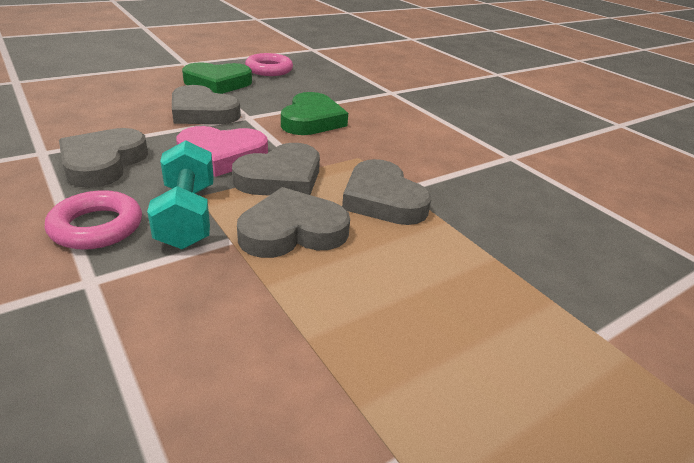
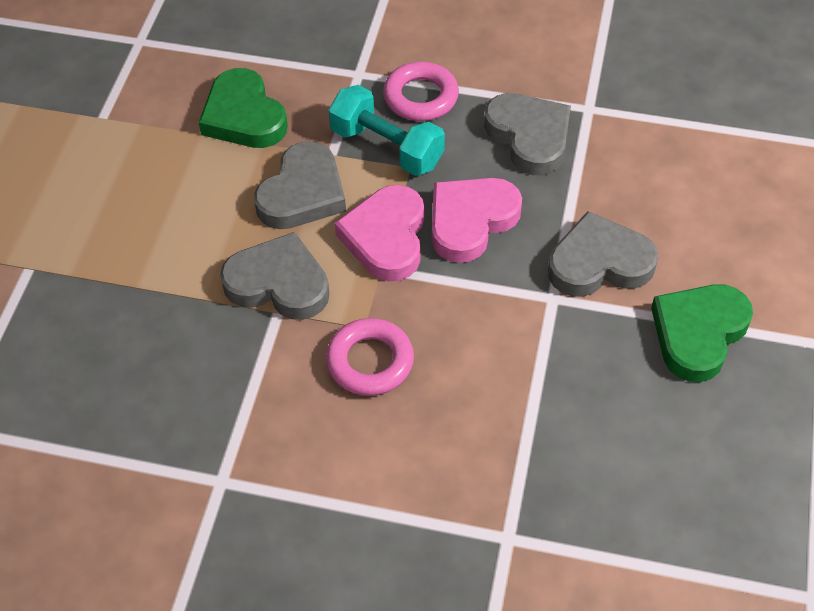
camera: 140 degrees right, 20 degrees up
grey heart [232,143,320,196] -> pink heart [335,185,424,281]
pink ring [245,53,293,76] -> pink ring moved to [326,318,414,396]
green heart [281,92,348,135] -> green heart moved to [199,68,288,148]

